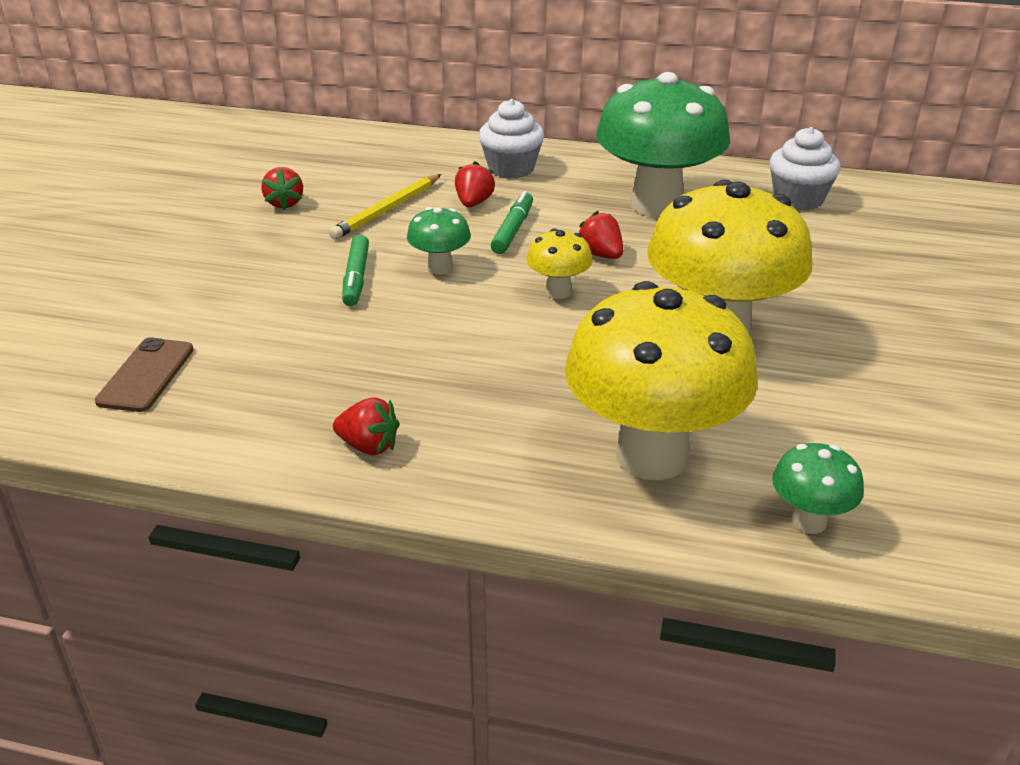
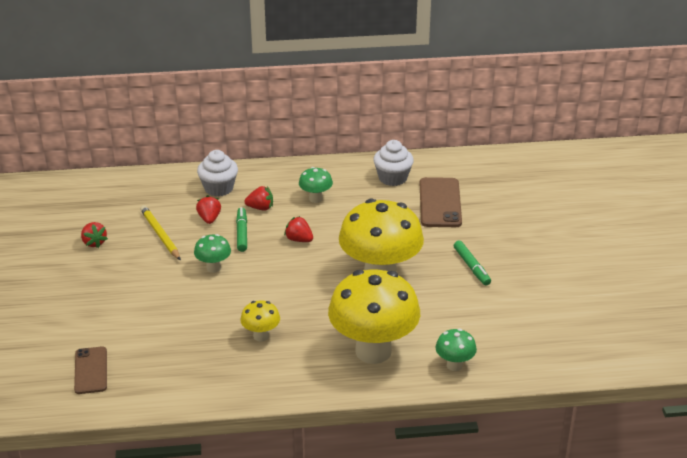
camera: 20 degrees left, 0 degrees up
yellow pencil [329,174,441,239] -> yellow pencil turned 135 degrees clockwise [140,205,181,260]
red strawberry [333,397,400,455] -> red strawberry moved to [244,186,273,211]
green marker [342,235,369,306] -> green marker moved to [454,240,491,286]
yellow mushroom [526,228,593,299] -> yellow mushroom moved to [240,301,280,341]
green mushroom [596,72,730,218] -> green mushroom [299,167,333,203], size x0.44
none -> brown phone [420,177,462,227]

